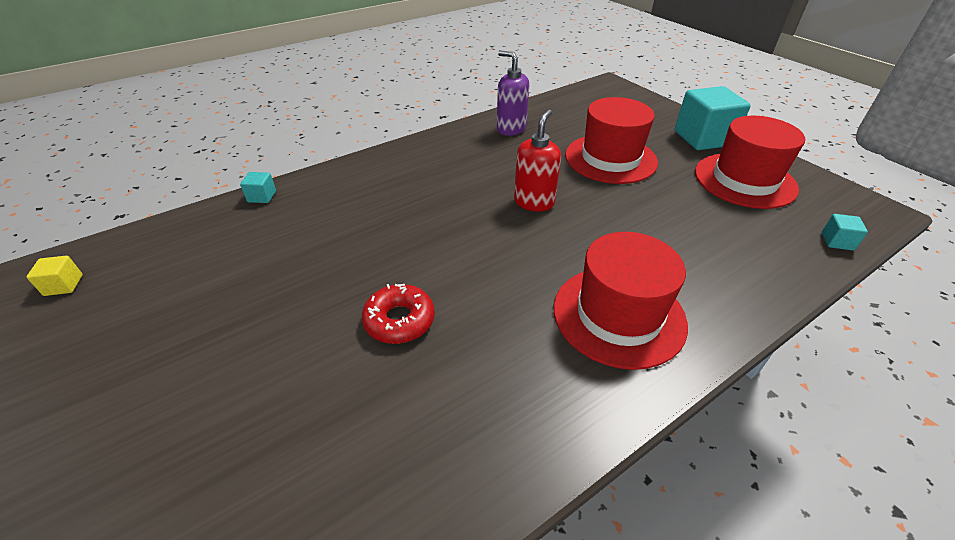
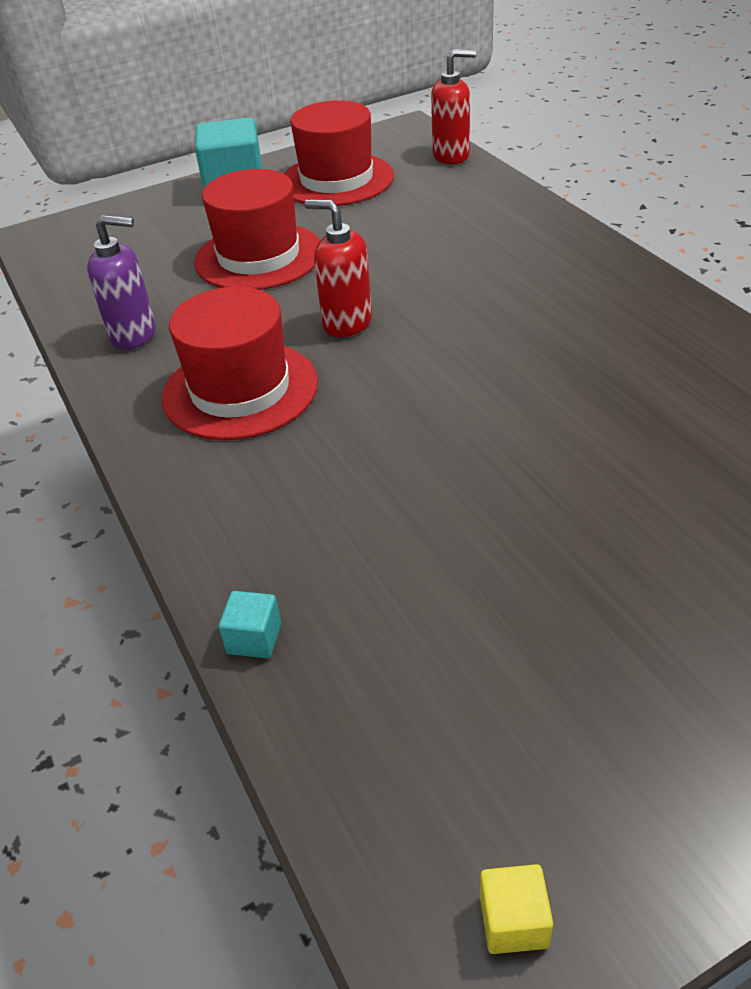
camera: 80 degrees left, 0 degrees up
red donut [362,284,435,344] -> none
purple soap dispenser [497,51,529,136] -> purple soap dispenser turned 135 degrees counterclockwise [87,215,156,350]
red hat [554,232,688,370] -> red hat moved to [162,287,318,440]
turquoise cube [822,214,868,251] -> red soap dispenser [431,49,476,164]

